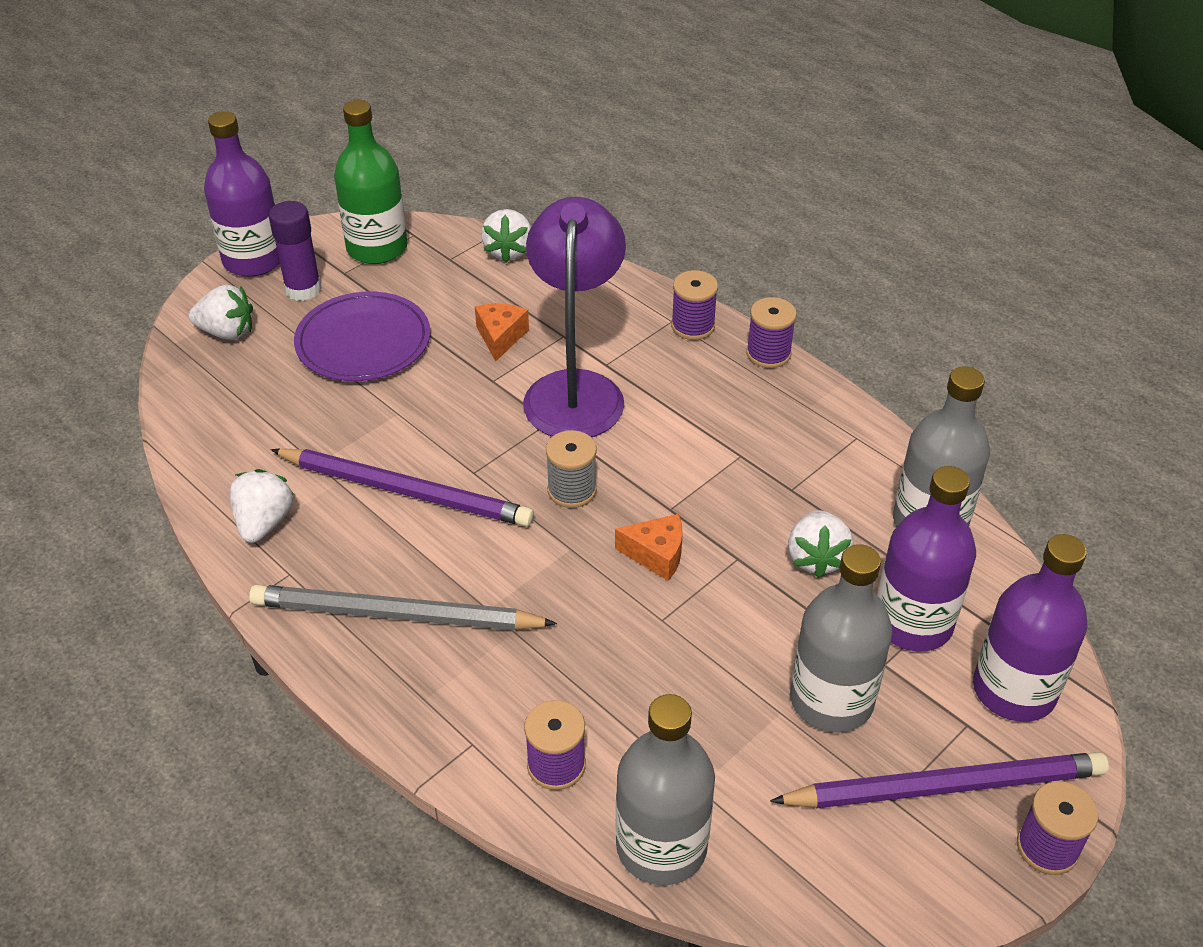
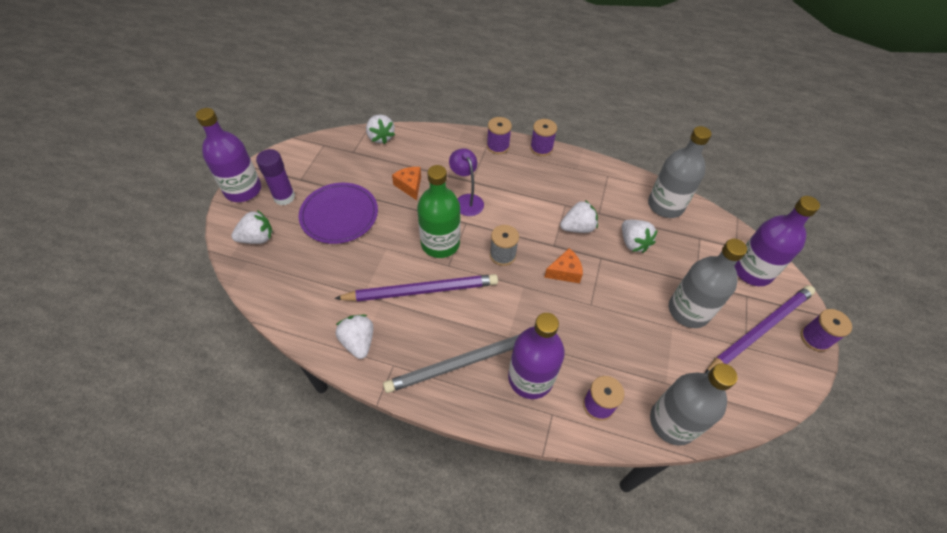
camera: 30 degrees left, 10 degrees up
green bottle [334,100,408,264] -> green bottle moved to [417,165,460,258]
purple lamp [523,197,626,437] -> purple lamp [449,148,484,216], size x0.54
purple bottle [877,466,976,652] -> purple bottle moved to [508,313,565,399]
none -> white strawberry [560,200,598,233]

